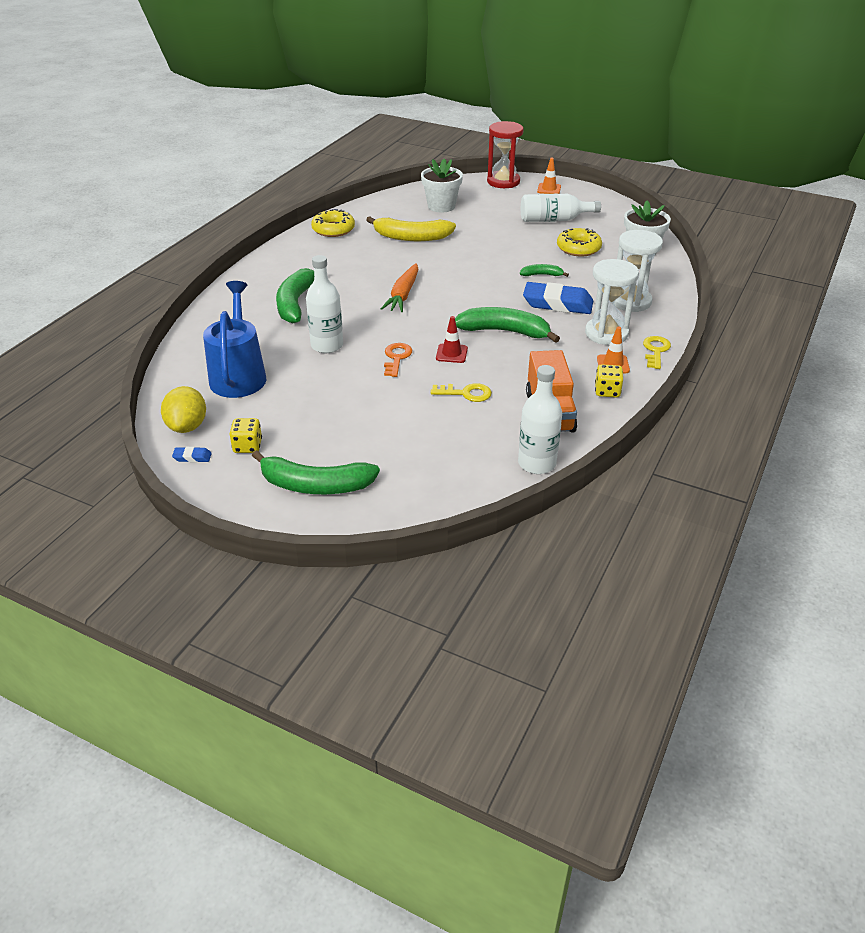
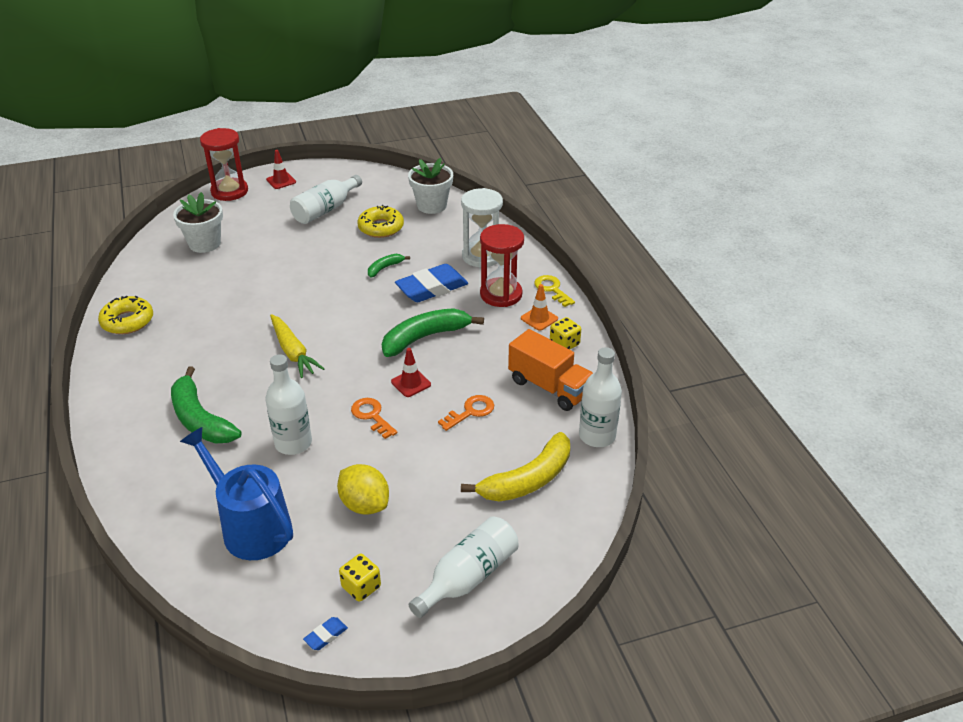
camera: 45 degrees left, 0 degrees up
yellow lemon [161,386,206,433] -> yellow lemon moved to [337,464,389,515]
green banana [252,450,380,494] -> white bottle [409,516,518,618]
yellow banana [366,216,456,241] -> yellow banana moved to [461,432,570,502]
orange carrot [381,263,419,312] -> yellow carrot [270,314,325,378]
yellow key [431,383,492,402] -> orange key [438,395,494,431]
orange traffic cone [537,158,561,194] -> red traffic cone [266,150,296,189]
white hourglass [585,259,639,345] -> red hourglass [480,224,524,307]

